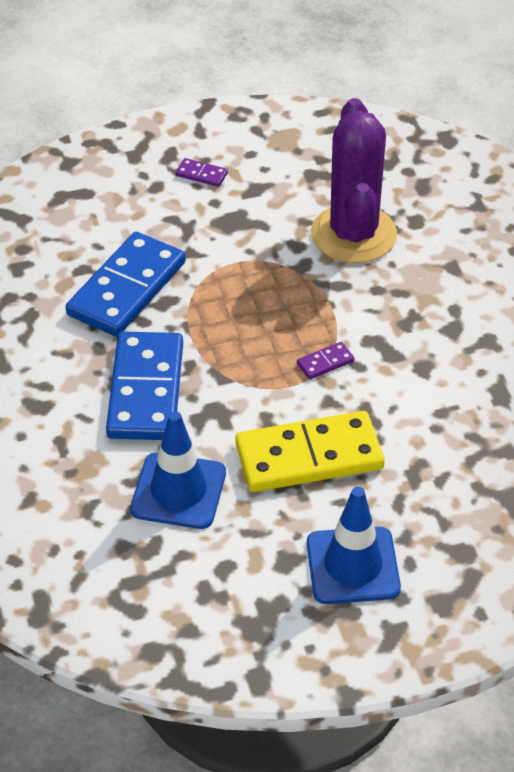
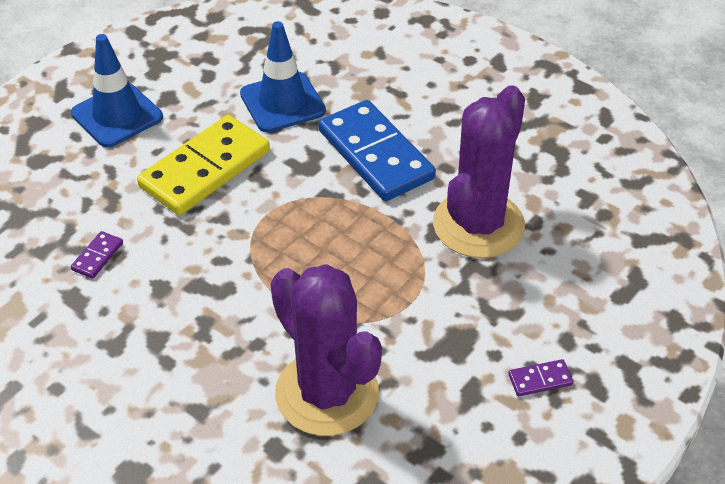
camera: 145 degrees right, 0 degrees up
blue domino [66,232,186,337] -> purple cactus [433,85,525,258]
purple domino [297,342,355,379] -> purple domino moved to [71,231,123,279]

